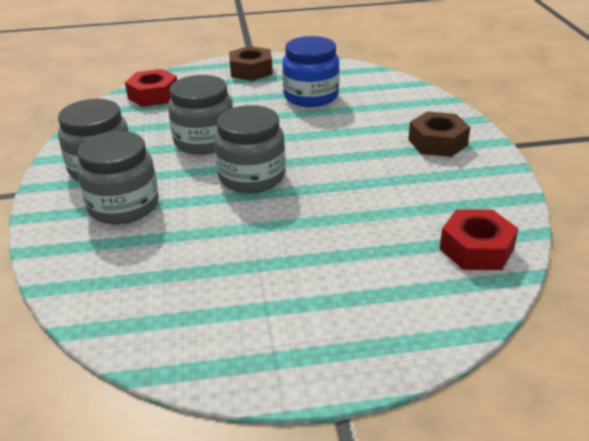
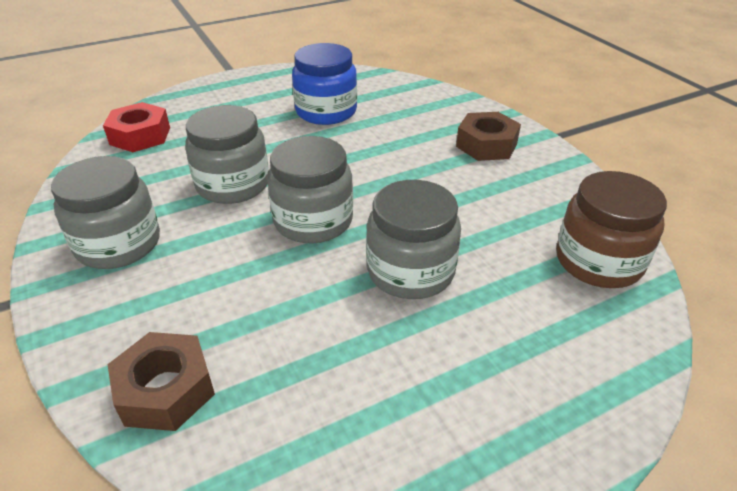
camera: 20 degrees left, 5 degrees up
grey jar [77,131,159,224] -> grey jar moved to [366,180,461,299]
brown nut [229,46,273,81] -> brown nut moved to [107,332,215,431]
red nut [440,209,519,270] -> brown jar [556,171,667,288]

